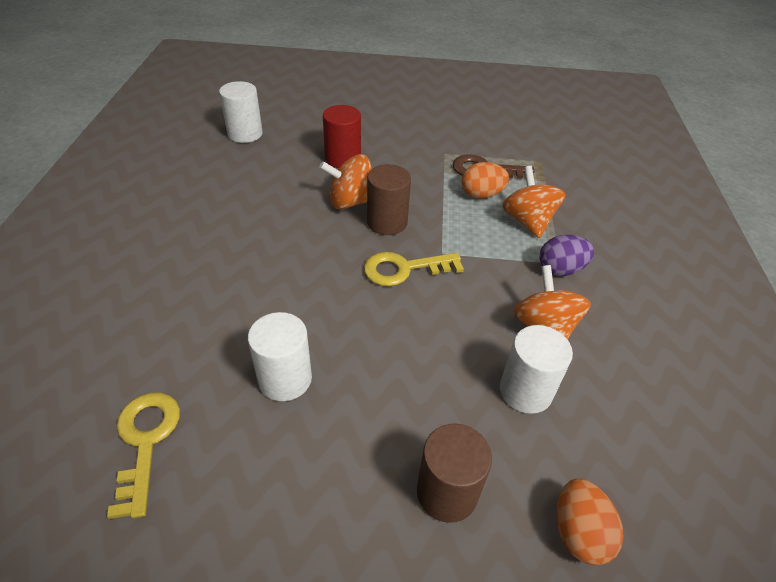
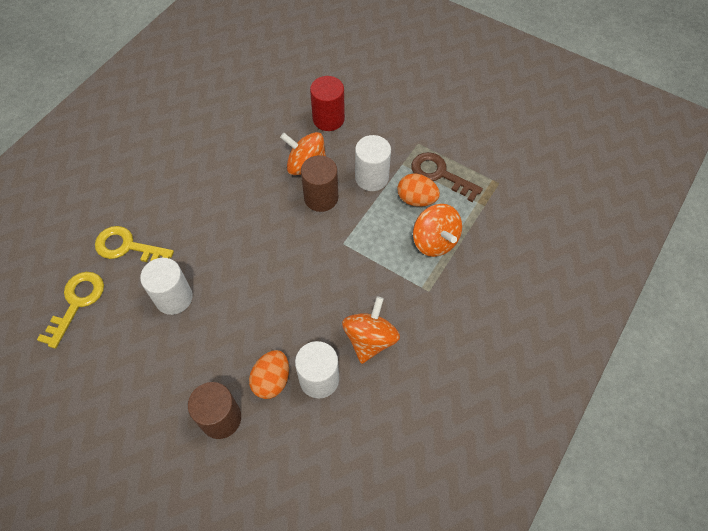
camera: 30 degrees right, 15 degrees up
white cylinder [219,81,263,143] -> white cylinder moved to [355,135,391,191]
yellow key [364,252,464,286] -> yellow key moved to [95,226,174,262]
orange spinning top [502,166,566,238] -> orange spinning top turned 135 degrees clockwise [413,204,462,257]
purple egg [540,235,594,276] -> none
orange egg [557,478,624,565] -> orange egg moved to [249,350,289,399]

